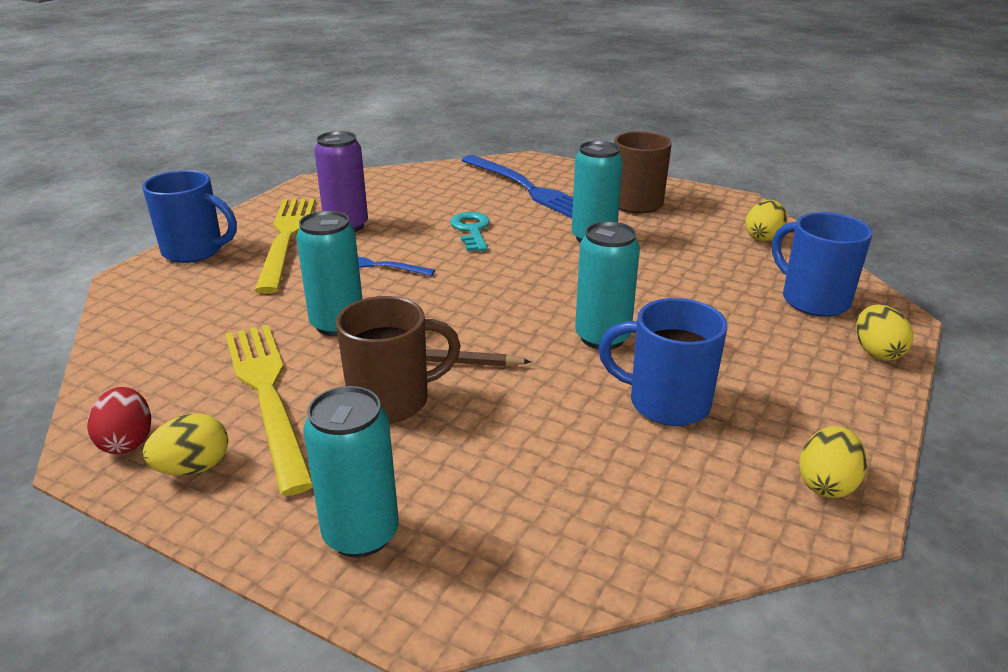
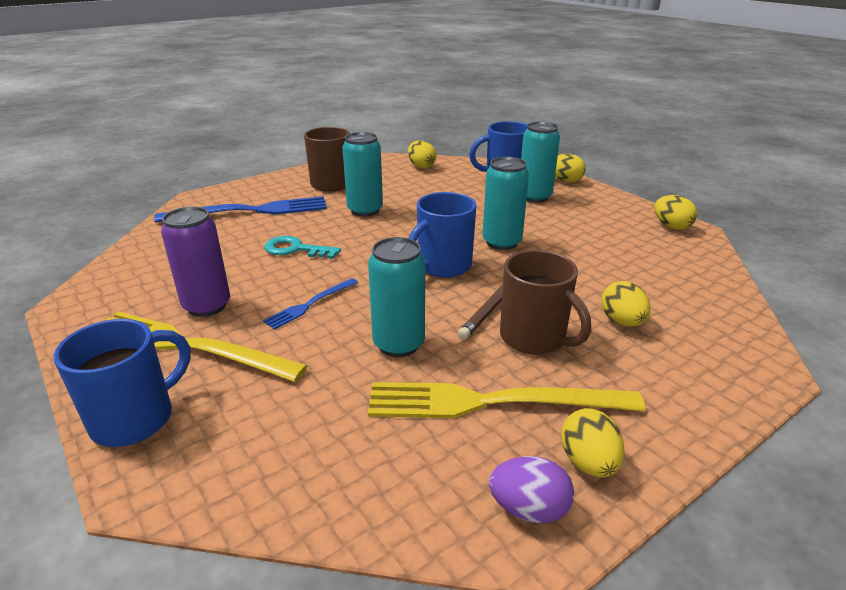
camera: 65 degrees left, 0 degrees up
red egg [87,387,151,454] -> purple egg [489,456,574,523]
turquoise can [303,386,399,558] -> turquoise can moved to [521,122,560,202]
brown mug [336,296,461,423] -> brown mug turned 135 degrees clockwise [500,250,591,355]
blue mug [598,298,727,426] -> blue mug moved to [409,192,476,278]
none -> yellow egg [601,281,651,327]

